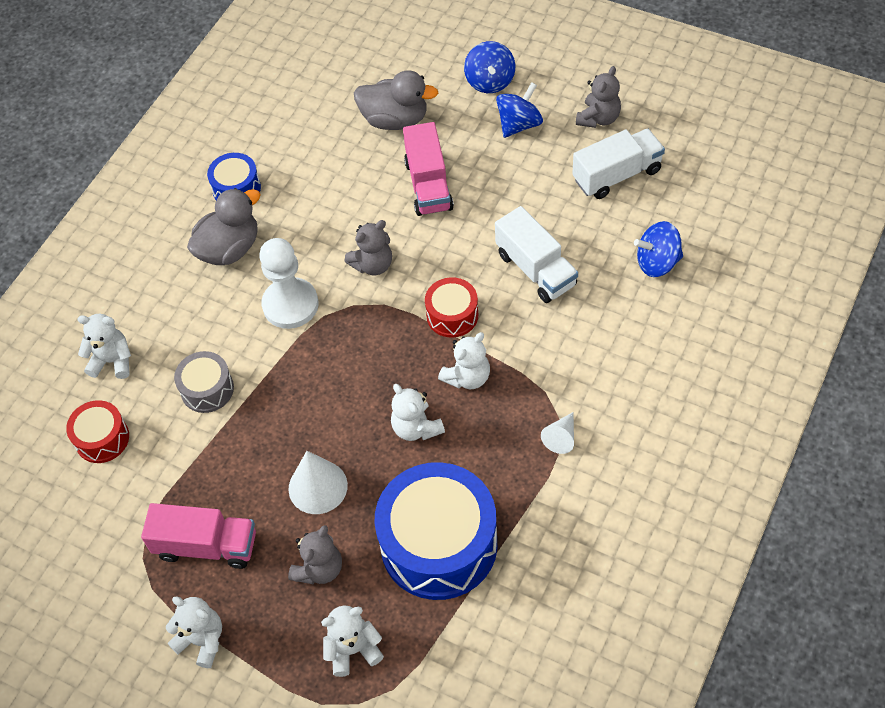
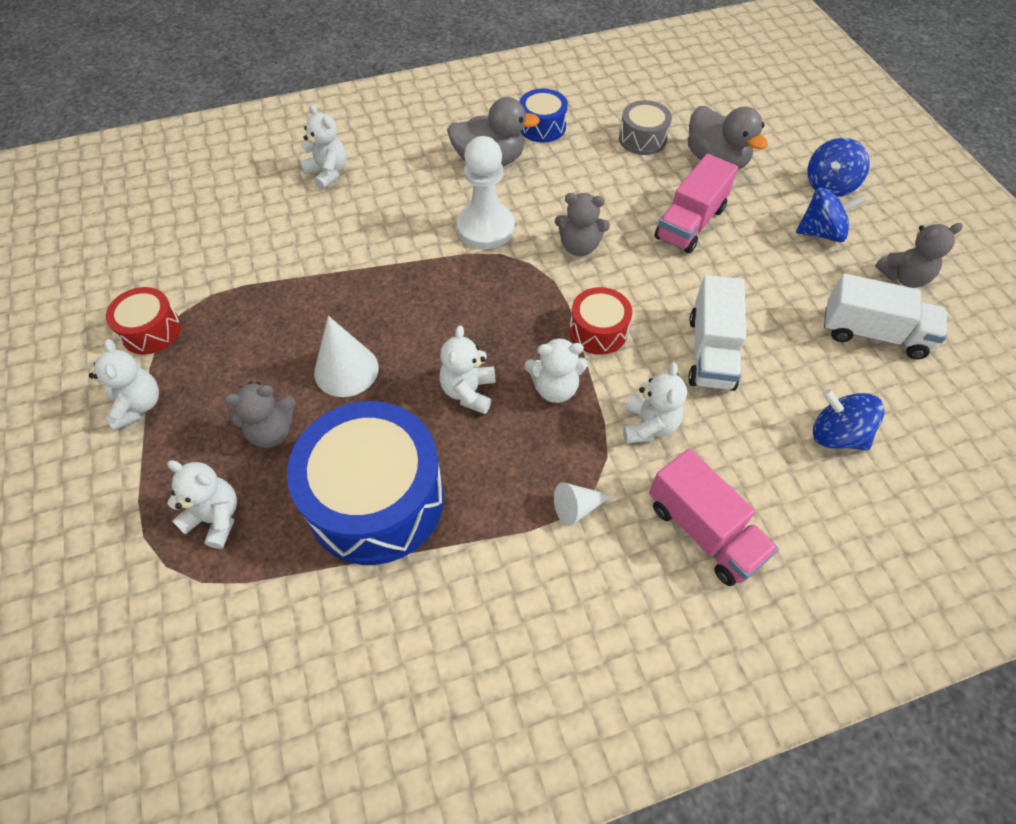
camera: 40 degrees right, 0 degrees up
red drum [66,400,129,463] -> red drum moved to [106,287,181,355]
pink truck [141,503,256,569] -> pink truck moved to [649,448,779,586]
grey drum [174,351,234,413] -> grey drum moved to [619,100,672,155]
none -> white teddy bear [623,362,687,443]

